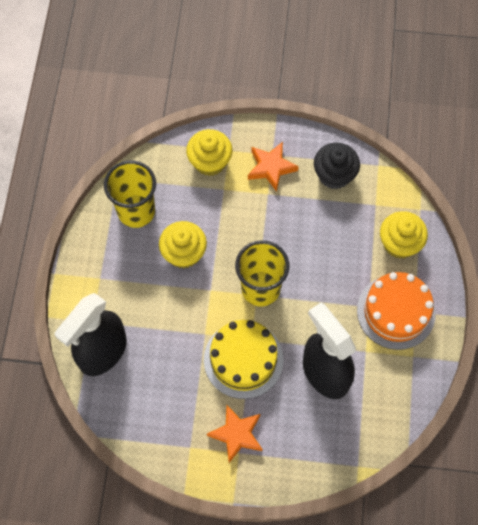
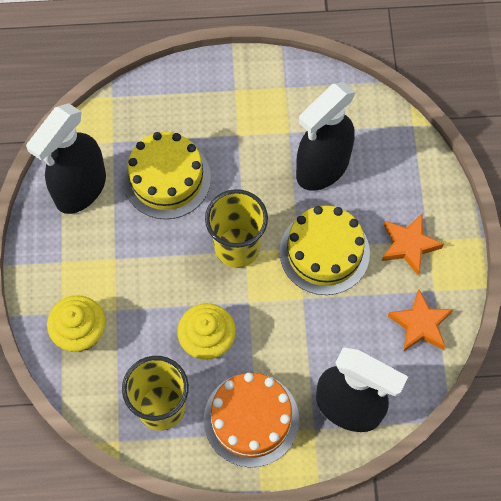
camera: 100 degrees left, 0 degrees up
orange star [248,142,299,192] -> orange star moved to [388,289,453,351]
black cupcake [314,143,360,189] -> black spray bottle [26,103,106,214]
orange cake [357,272,436,350] -> orange cake moved to [204,373,299,467]
yellow cupcake [380,211,428,259] -> none
none -> yellow cake [123,132,211,219]

